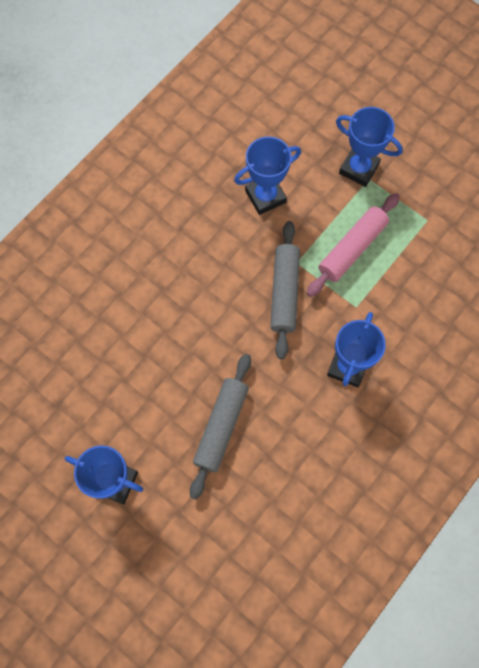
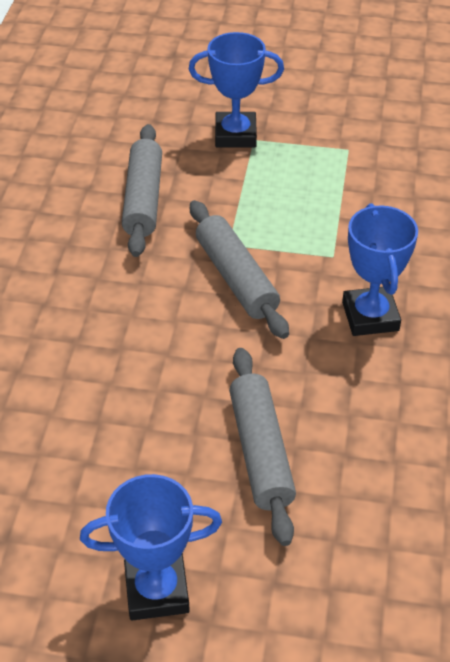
camera: 30 degrees left, 25 degrees down
blue trophy [234,136,301,215] -> grey rolling pin [122,124,162,257]
pink rolling pin [307,193,400,297] -> none

